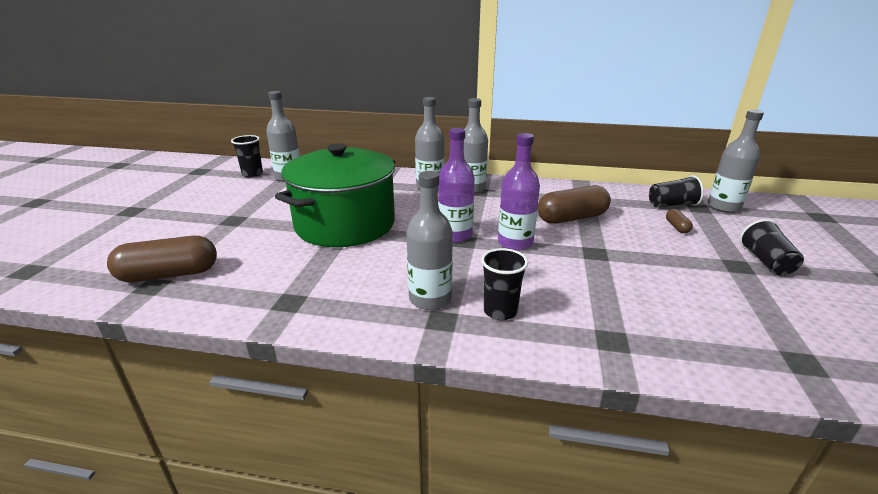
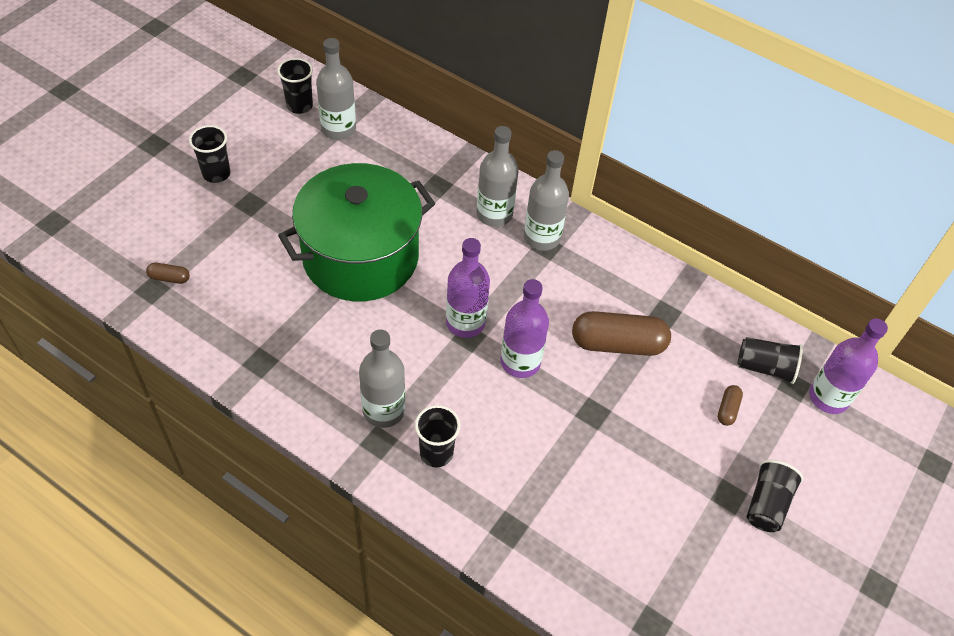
camera: 20 degrees right, 25 degrees up
brown capsule [107,236,217,282] -> brown capsule [146,263,190,284], size x0.45
grey bottle [708,110,764,213] -> purple bottle [809,318,888,414]
none -> black cup [189,125,230,183]

